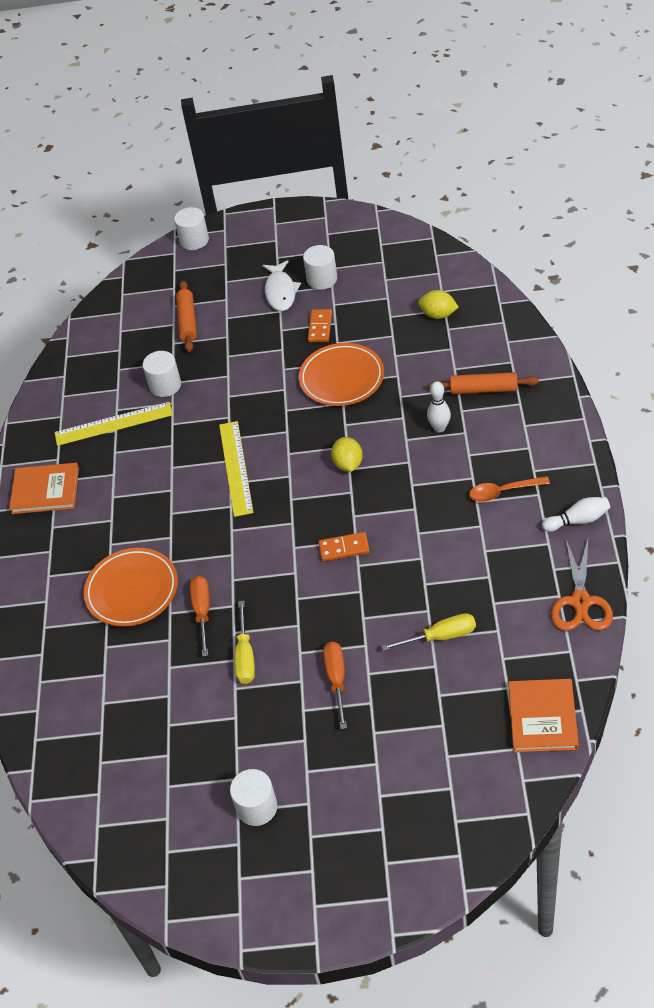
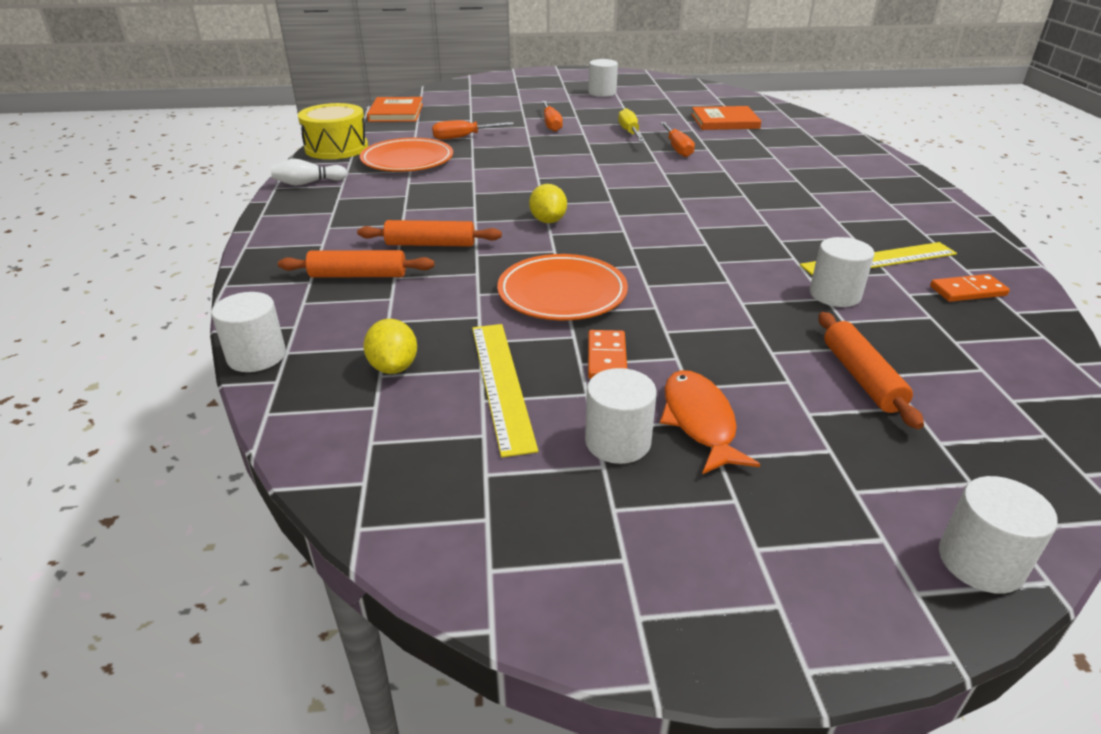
camera: 170 degrees right, 15 degrees down
orange book [9,463,79,514] -> orange book moved to [691,106,761,130]
orange plate [84,548,178,627] -> orange plate moved to [360,138,453,172]
yellow ruler [219,421,254,517] -> yellow ruler moved to [472,324,538,457]
white fish [262,260,301,311] -> orange fish [660,370,760,474]
orange domino [318,532,370,561] -> orange domino moved to [930,274,1010,302]
yellow screwdriver [381,613,476,651] -> orange screwdriver [432,120,514,140]
yellow lemon [418,290,459,319] -> yellow lemon turned 60 degrees clockwise [363,319,417,374]
white bowling pin [427,381,451,432] -> orange rolling pin [357,220,502,247]
orange spoon [469,476,550,502] -> none
orange scissors [551,539,613,631] -> yellow drum [298,103,368,159]
none -> white cylinder [211,292,286,372]

